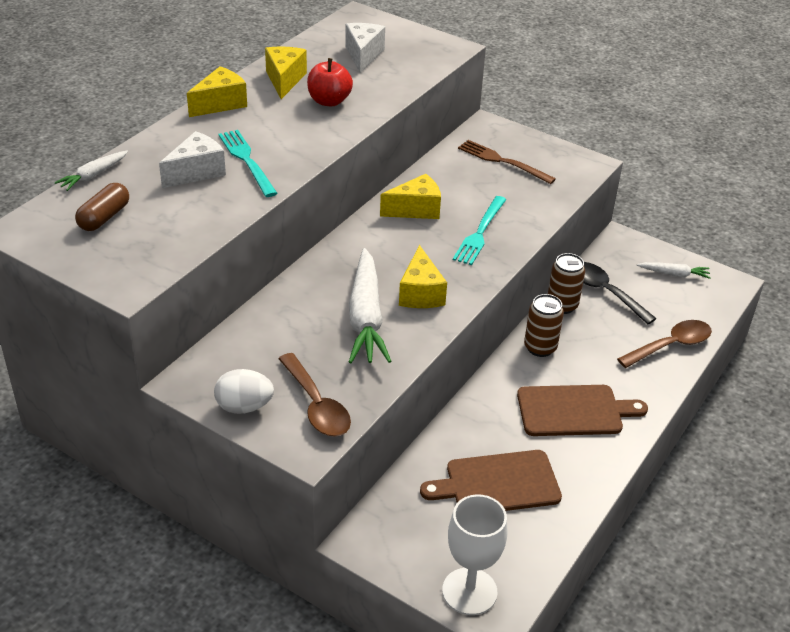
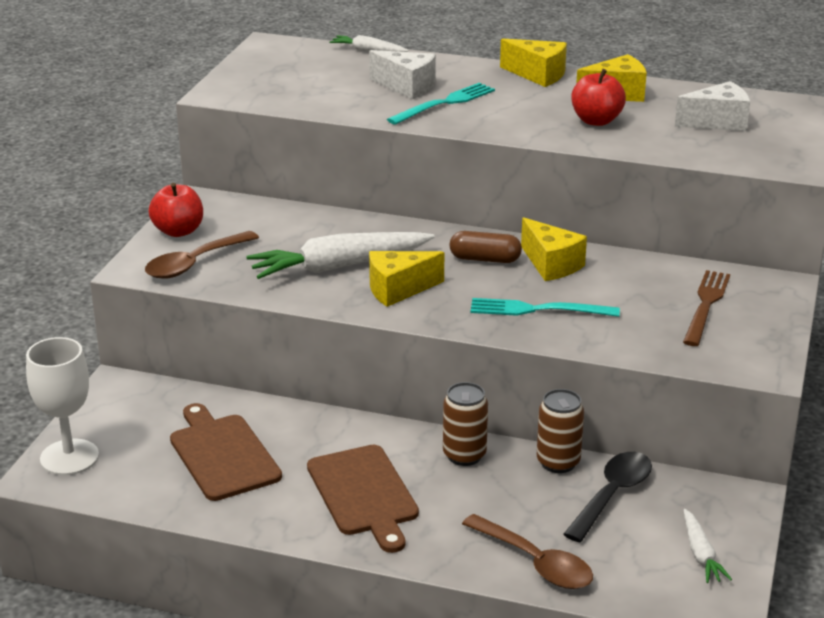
camera: 75 degrees right, 10 degrees down
brown capsule [75,183,129,231] -> brown capsule moved to [450,231,522,263]
white egg [214,369,274,414] -> red apple [149,183,203,237]

